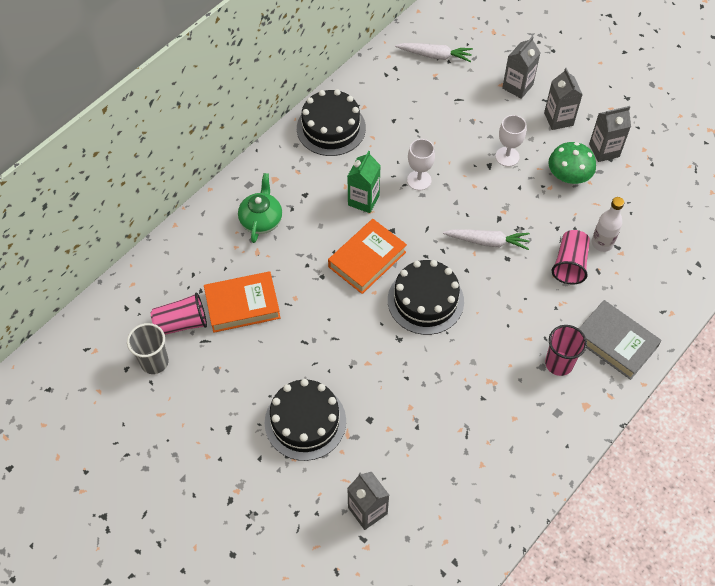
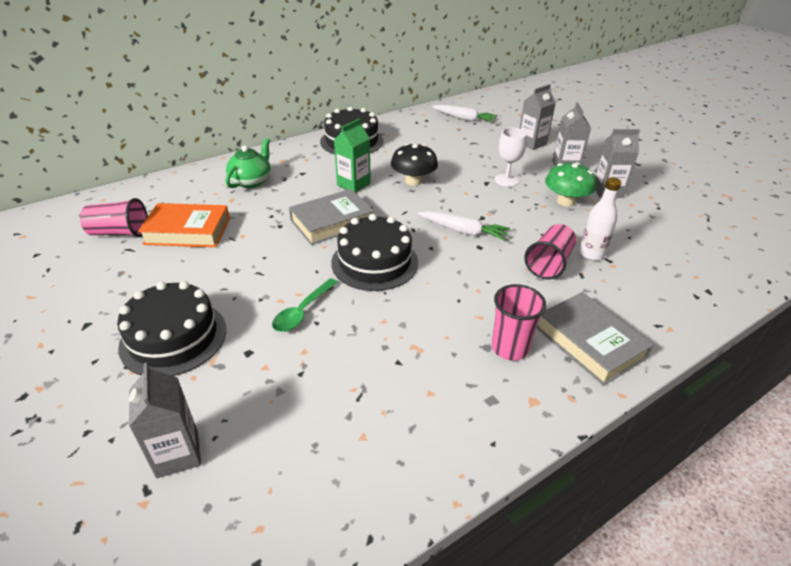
camera: 15 degrees right, 20 degrees down
grey cup [127,323,169,374] -> none
orange book [328,219,407,294] -> grey book [289,189,374,245]
white goblet [407,139,435,190] -> black mushroom [391,144,438,186]
none -> green spoon [272,278,338,332]

